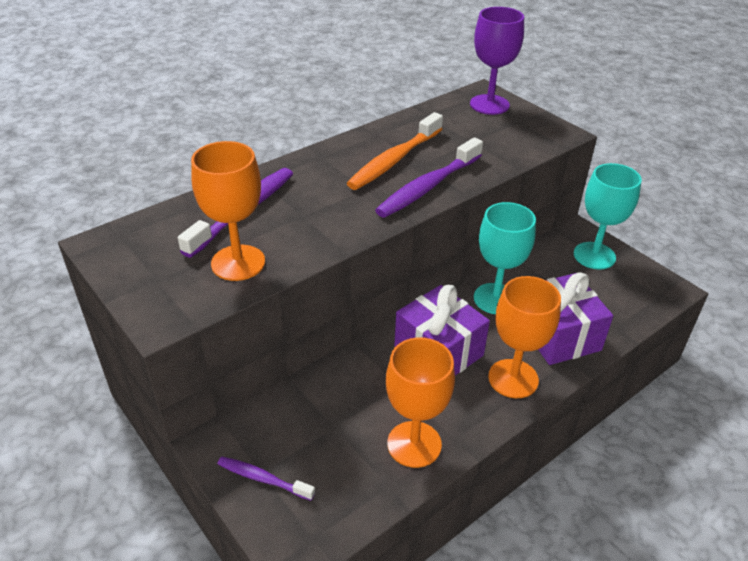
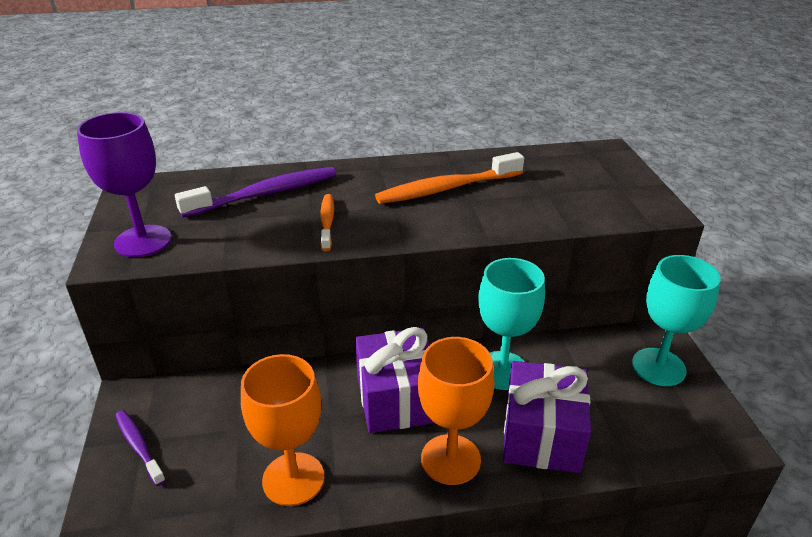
camera: 30 degrees right, 5 degrees down
orange goblet [191,141,265,281] -> none
purple toothbrush [375,137,483,218] -> none
purple goblet [470,7,524,115] -> purple goblet moved to [77,112,172,257]
none -> orange toothbrush [321,194,334,251]

